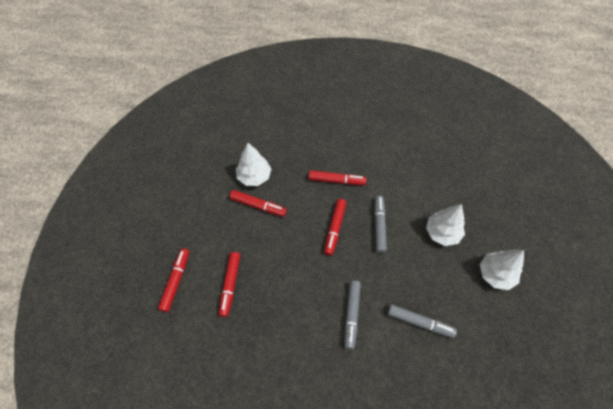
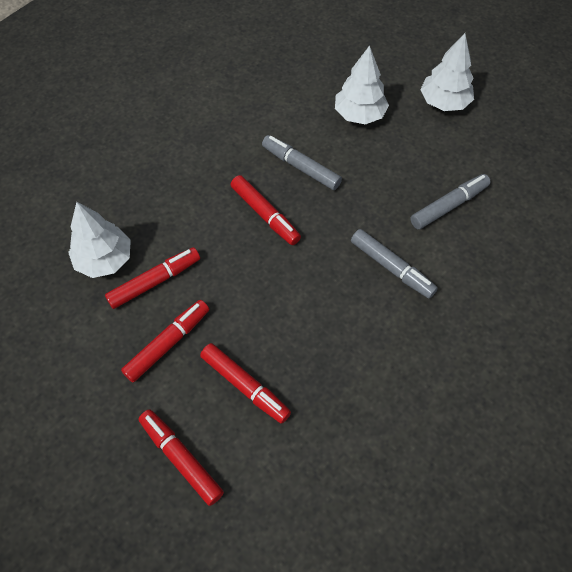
camera: 55 degrees left, 0 degrees up
red marker [309,170,366,185] -> red marker moved to [121,300,209,382]

